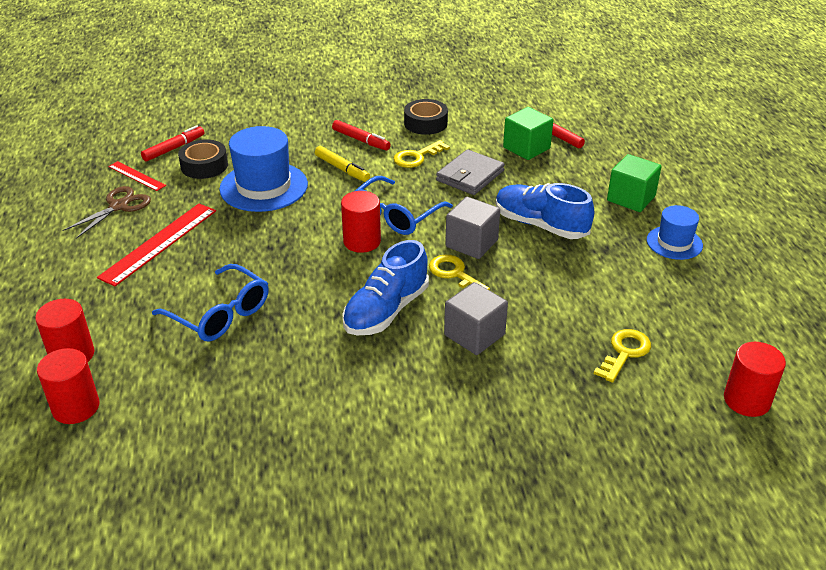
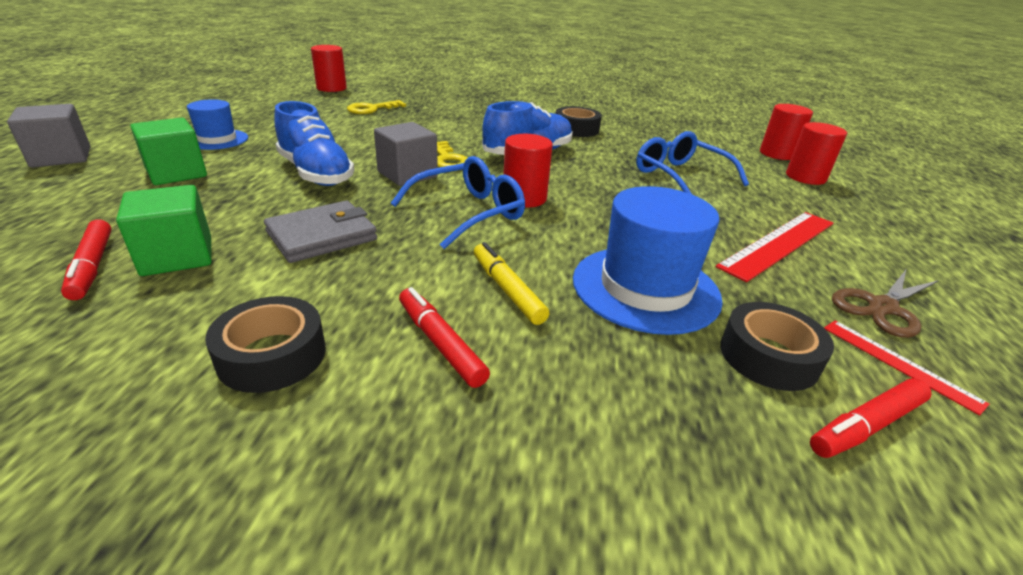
camera: 165 degrees left, 5 degrees down
yellow key [394,140,450,168] -> none
grey cube [444,282,508,355] -> grey cube moved to [7,104,90,168]
none -> black tape [556,106,602,137]

